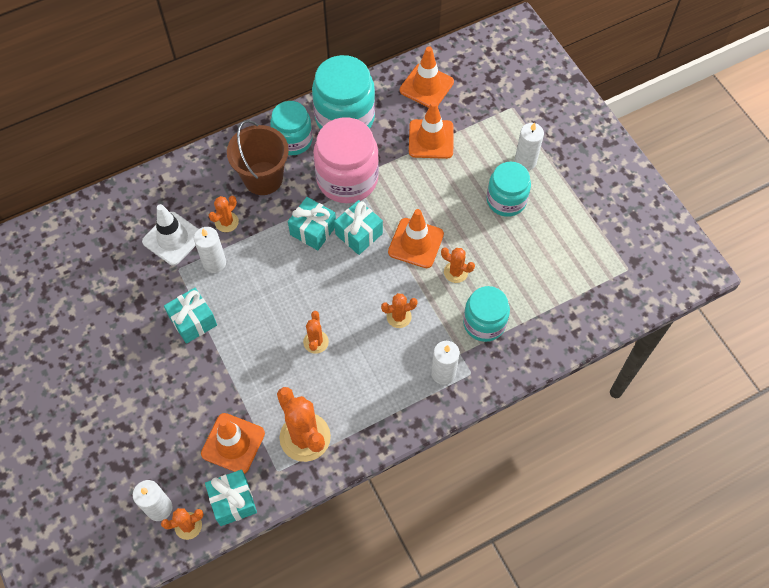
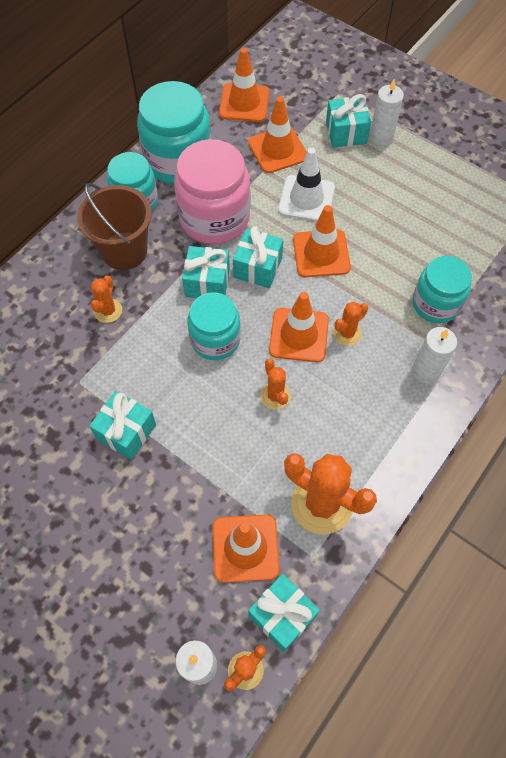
camera: 25 degrees left, 0 degrees up
white traffic cone [142,204,198,265] -> white traffic cone moved to [278,148,335,222]
white candle [194,227,226,273] -> none
orange cactus [441,247,475,283] -> none
turquoise jar [487,162,531,217] -> turquoise jar moved to [187,292,241,360]
none -> orange traffic cone [269,292,329,362]
none -> turquoise gift [326,94,371,148]

